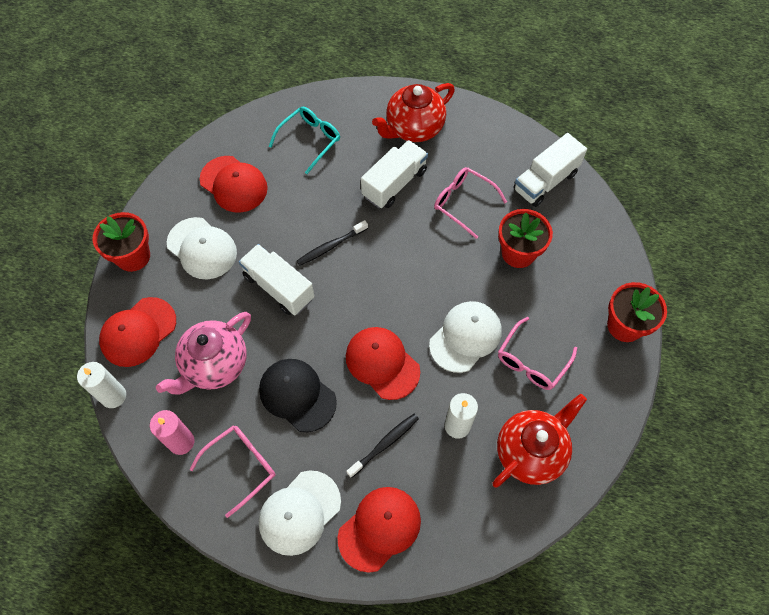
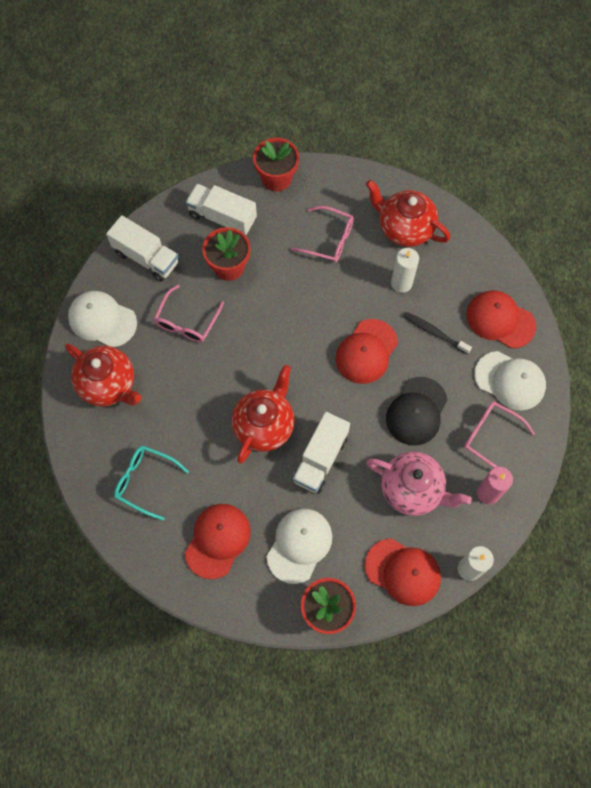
camera: 105 degrees left, 5 degrees up
black toothbrush [297,220,368,266] -> red teapot [231,365,295,463]
white truck [361,140,428,208] -> white truck moved to [186,184,257,235]
white cap [429,301,501,373] -> white cap moved to [68,291,137,347]

